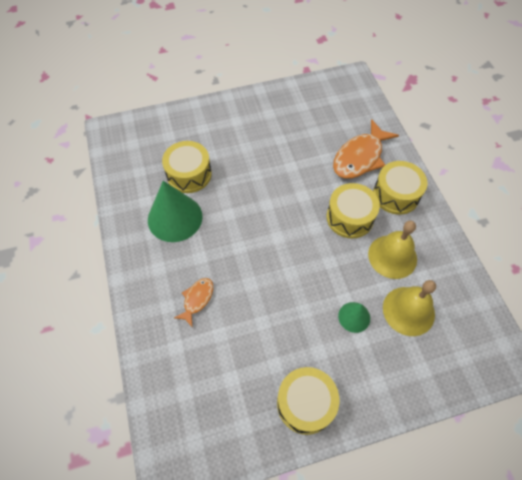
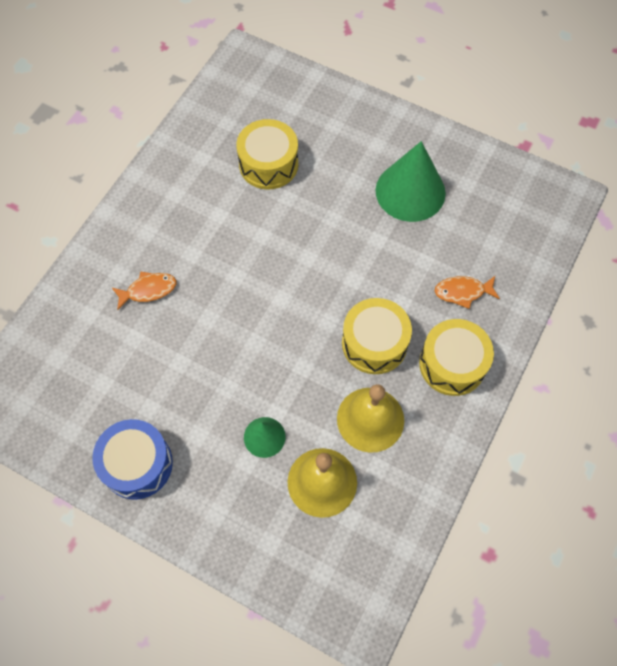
camera: 45 degrees right, 5 degrees up
green cone [148,181,203,242] -> green cone moved to [375,141,446,222]
yellow drum [277,367,340,435] -> blue drum [92,419,173,500]
orange fish [333,119,399,179] -> orange fish [435,276,500,309], size x0.53

